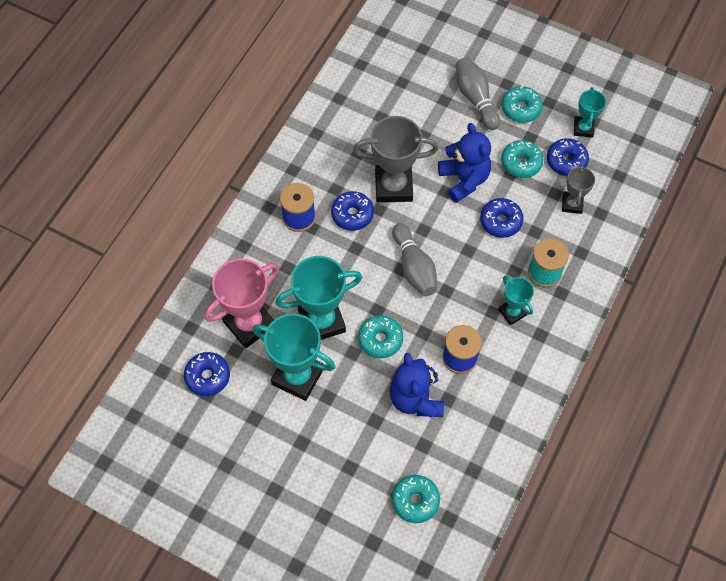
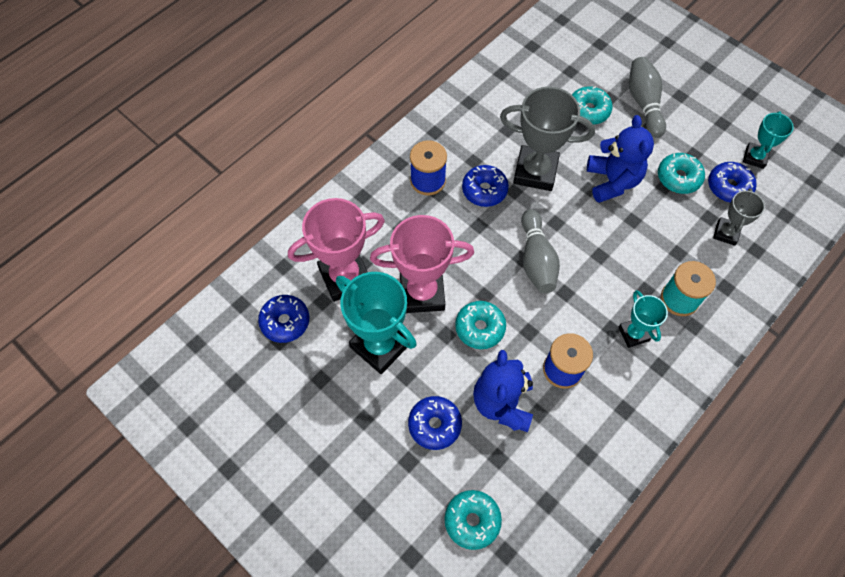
camera: 15 degrees right, 0 degrees up
turquoise trophy [276,256,363,340] -> pink trophy [370,215,474,313]
blue donut [480,198,524,238] -> blue donut moved to [408,396,462,450]
turquoise donut [501,86,543,123] -> turquoise donut moved to [572,86,613,125]

